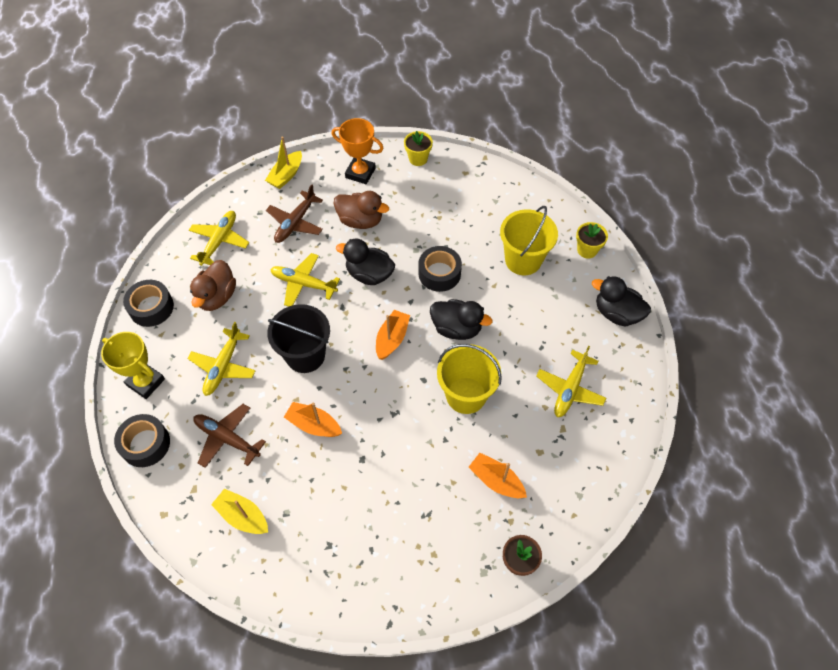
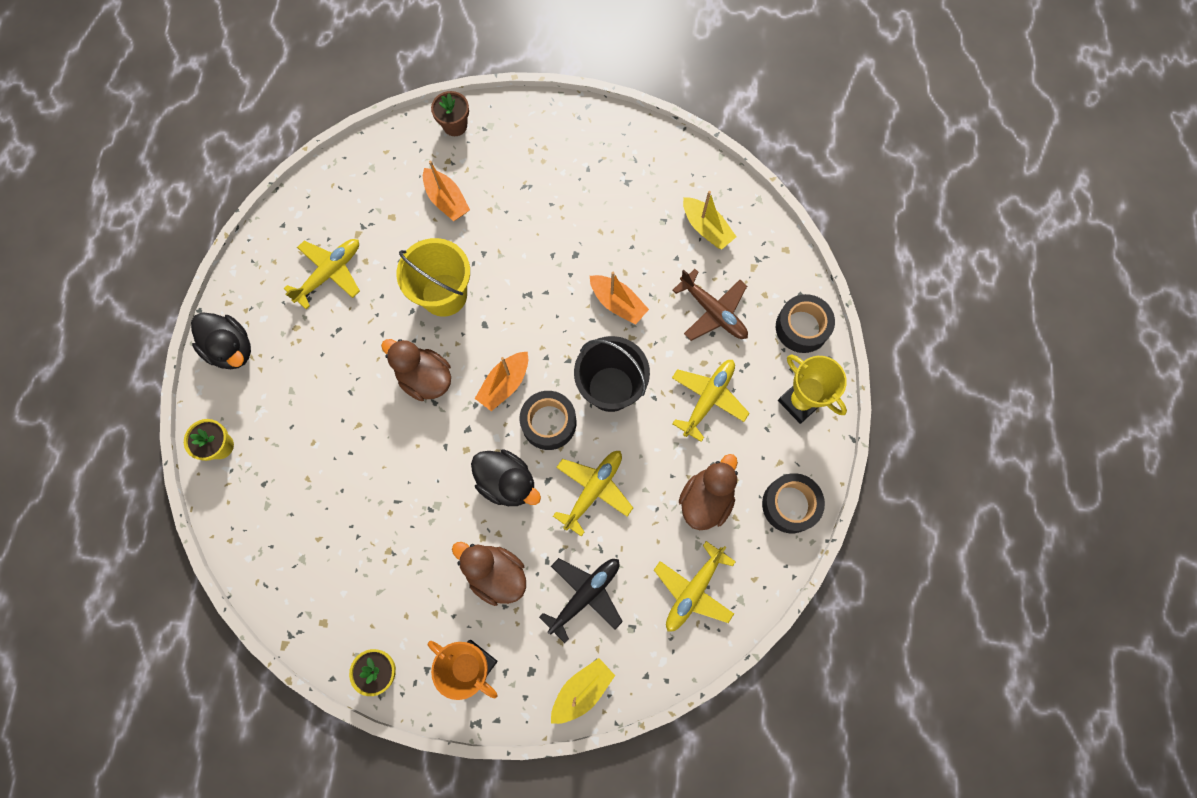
camera: 165 degrees left, 15 degrees up
brown plane [266,185,323,243] -> black plane [539,558,623,643]
yellow plane [270,253,340,307] -> yellow plane turned 90 degrees counterclockwise [553,451,633,537]
black tape [418,246,462,292] -> black tape moved to [520,391,576,450]
black duck [430,299,492,340] -> brown duck [381,339,451,401]
yellow bucket [500,206,558,275] -> none

